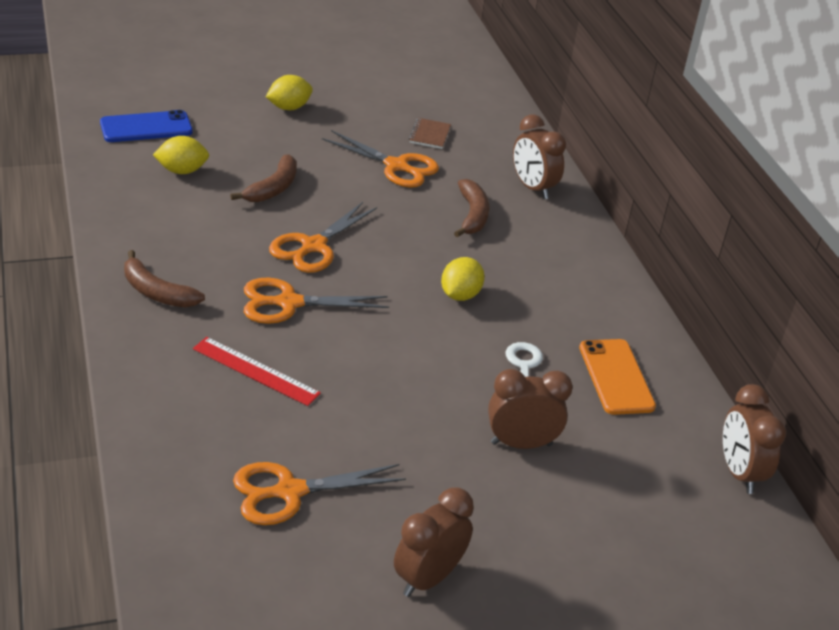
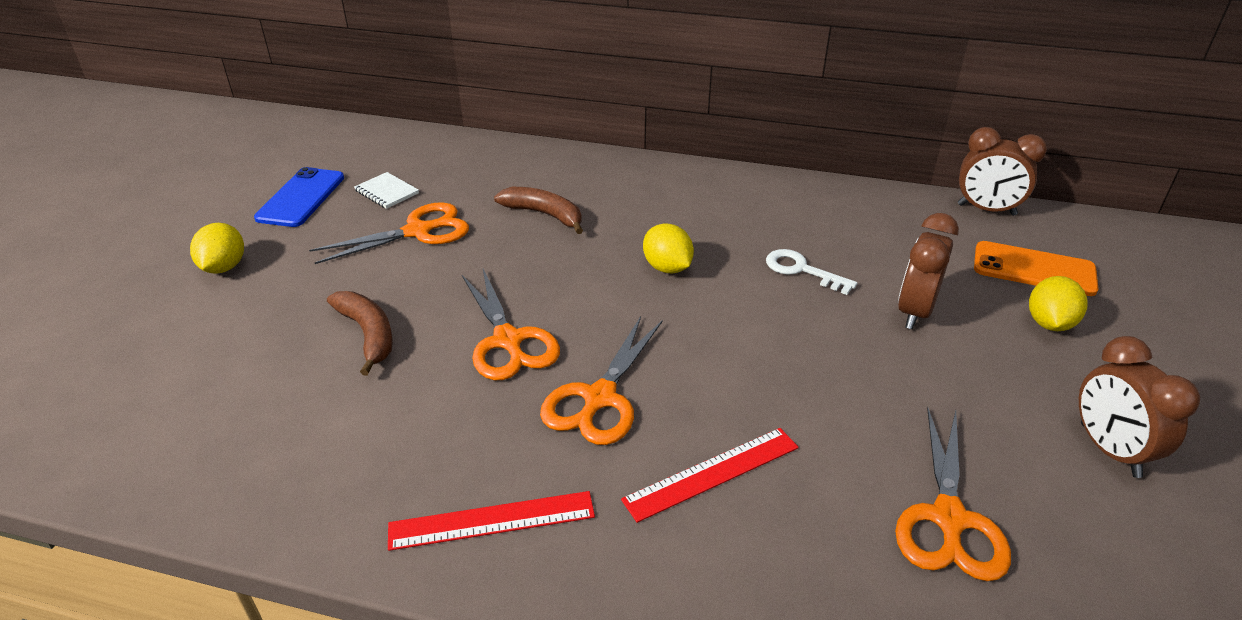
camera: 55 degrees left, 0 degrees up
blue phone [100,110,193,142] -> blue phone moved to [254,167,344,227]
brown banana [124,250,205,307] -> red ruler [388,491,595,551]
yellow lemon [153,136,209,174] -> yellow lemon moved to [1029,276,1088,331]
brown notebook [409,118,451,149] -> white notebook [354,172,419,209]
brown clock [513,115,566,199] -> none
orange phone [579,339,656,415] -> orange phone moved to [974,241,1098,296]

